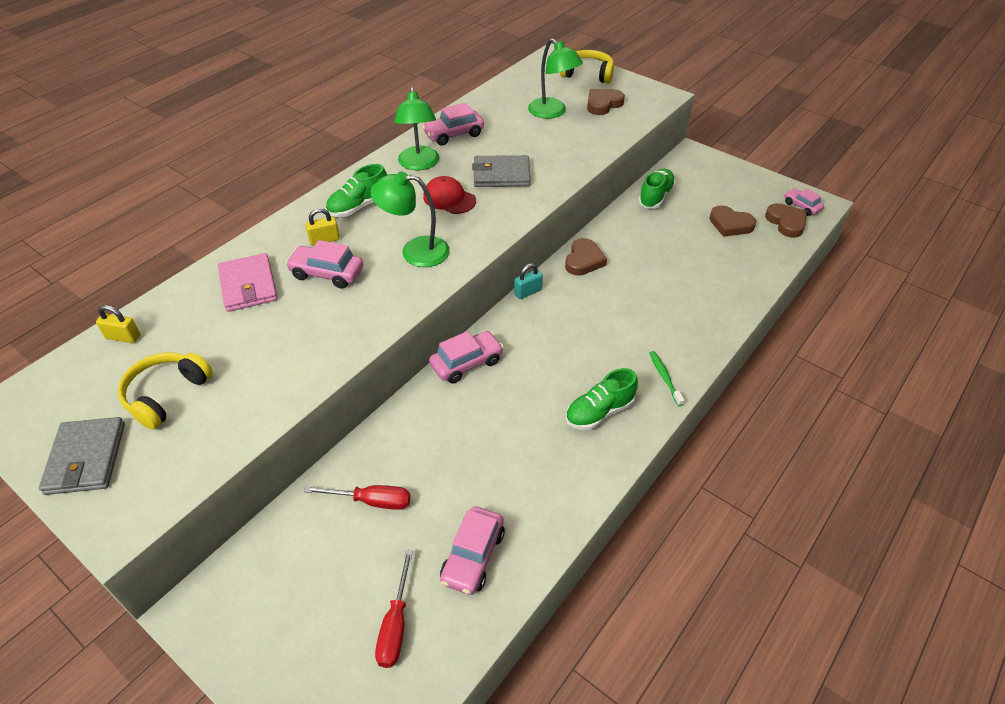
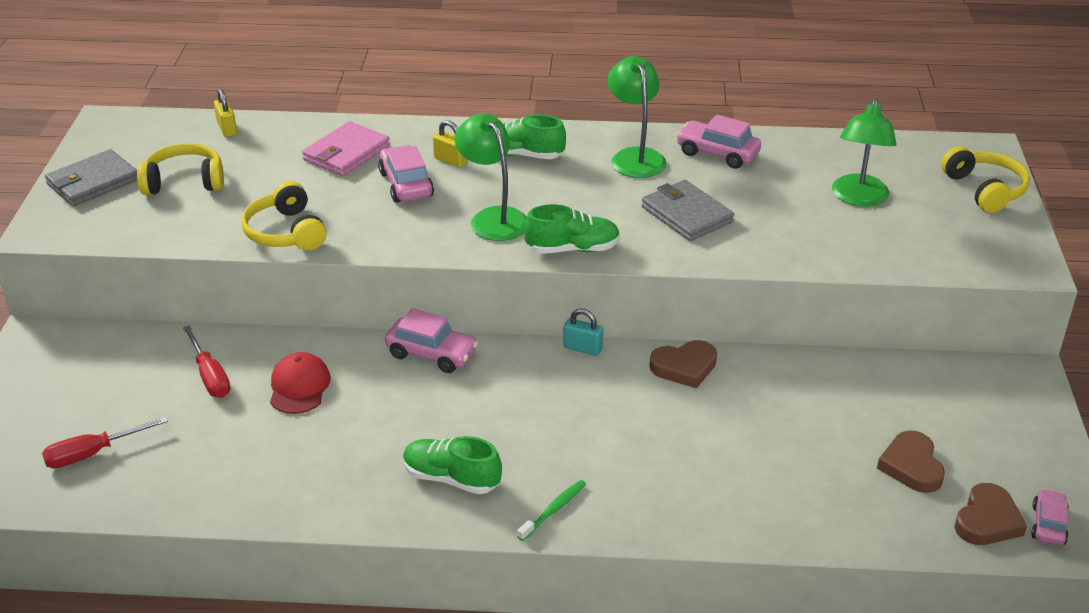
camera: 55 degrees right, 10 degrees down
green lamp [394,87,439,170] -> green lamp turned 120 degrees clockwise [607,56,666,178]
red cap [423,176,476,214] -> red cap moved to [270,352,330,414]
pink car [440,506,505,595] -> none
brown heart [587,89,625,115] -> none
green shoe [638,169,676,209] -> green shoe moved to [524,204,620,254]
none -> yellow headphones [241,181,327,250]

